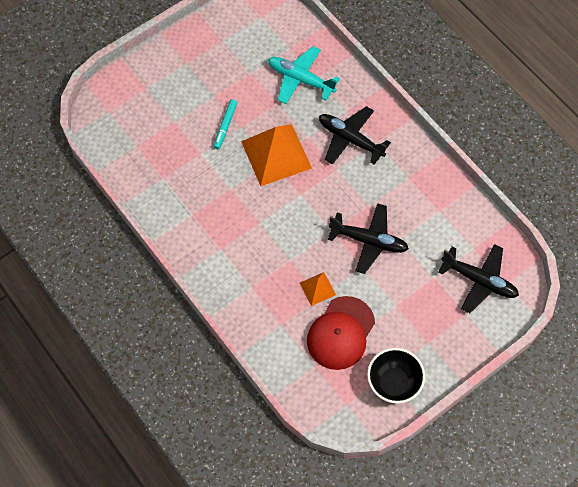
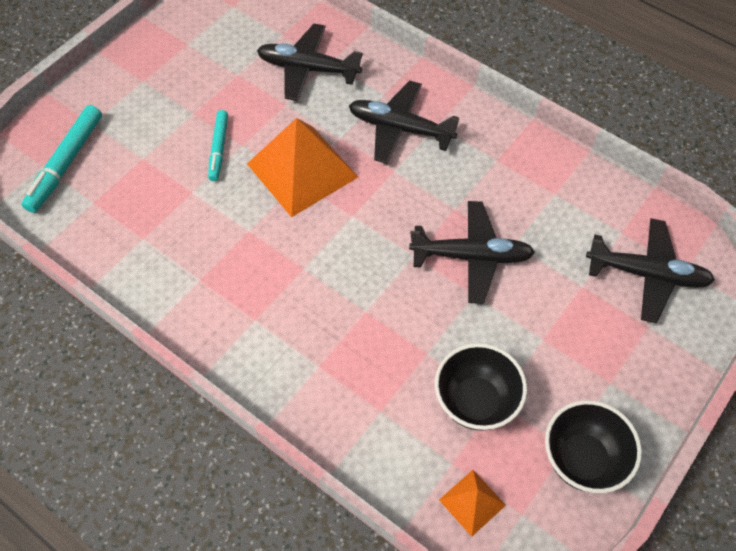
camera: 15 degrees left, 5 degrees down
turquoise plane [268,46,340,104] -> black plane [257,24,363,101]
orange pyramid [300,272,336,306] -> orange pyramid moved to [439,470,506,537]
red cap [307,296,375,370] -> black bowl [435,343,527,431]
none -> turquoise marker [21,105,102,213]

